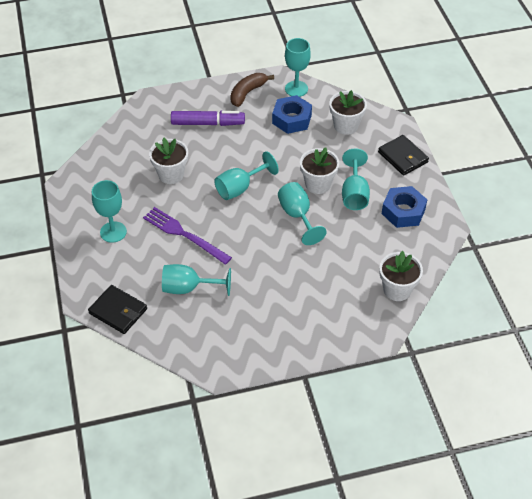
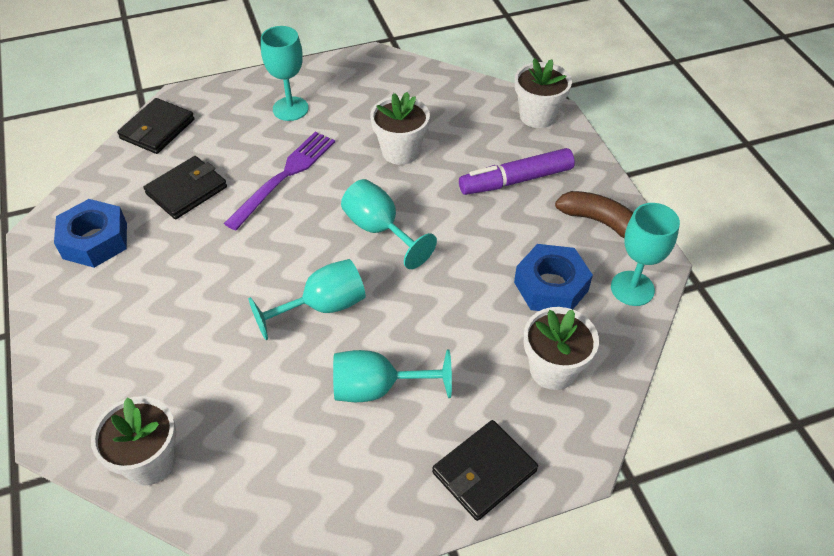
camera: 85 degrees right, 0 degrees up
turquoise goblet [162,264,231,296] -> black wallet [143,156,227,219]
purple marker [171,111,245,126] -> purple marker turned 75 degrees clockwise [459,148,575,195]
white flower pot [300,147,339,194] -> white flower pot moved to [515,58,572,128]
blue nut [382,186,427,228] -> blue nut moved to [54,199,127,268]

